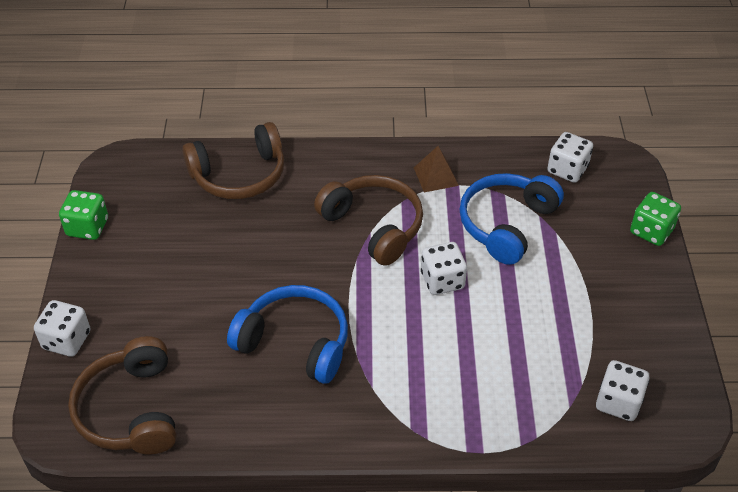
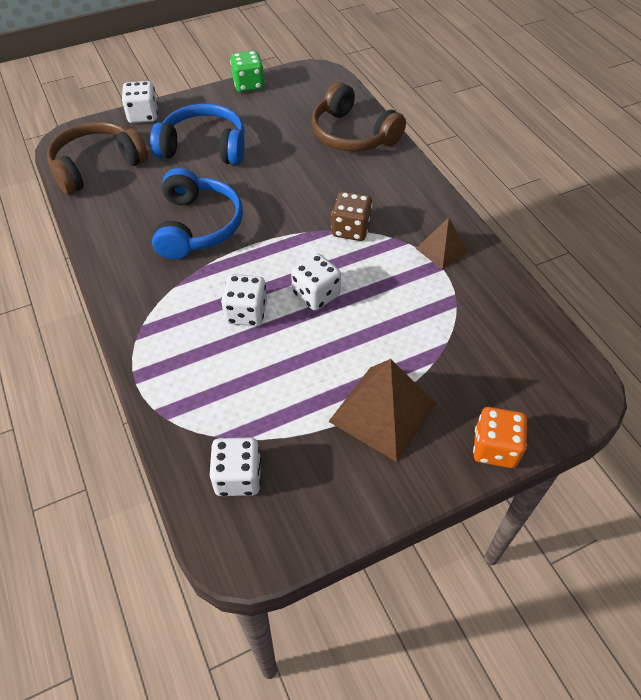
camera: 65 degrees right, 5 degrees up
brown headphones [314,175,423,266] -> brown dice [331,191,372,241]
blue headphones [459,173,564,265] -> blue headphones moved to [150,103,245,165]
white dice [547,132,593,183] -> white dice moved to [221,274,267,326]
green dice [630,192,681,246] -> orange dice [473,407,527,468]
none -> brown pyramid [328,359,436,462]

